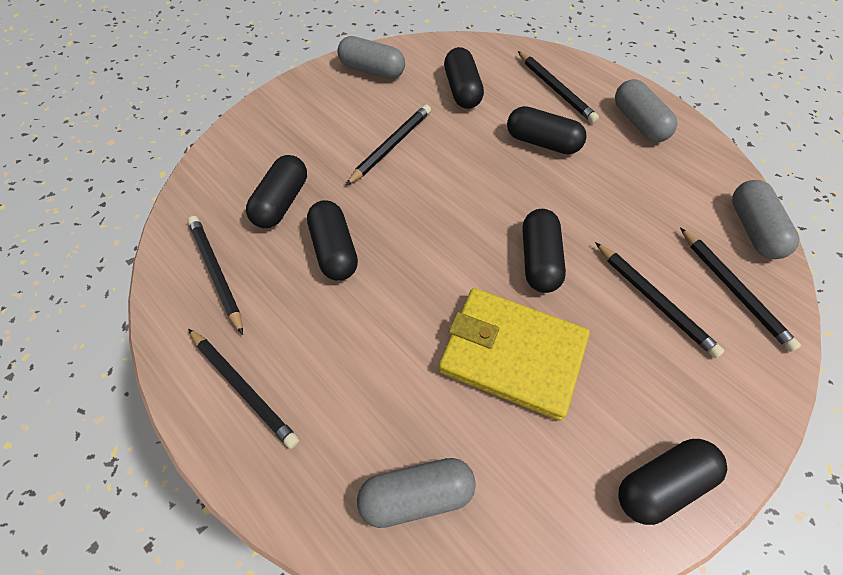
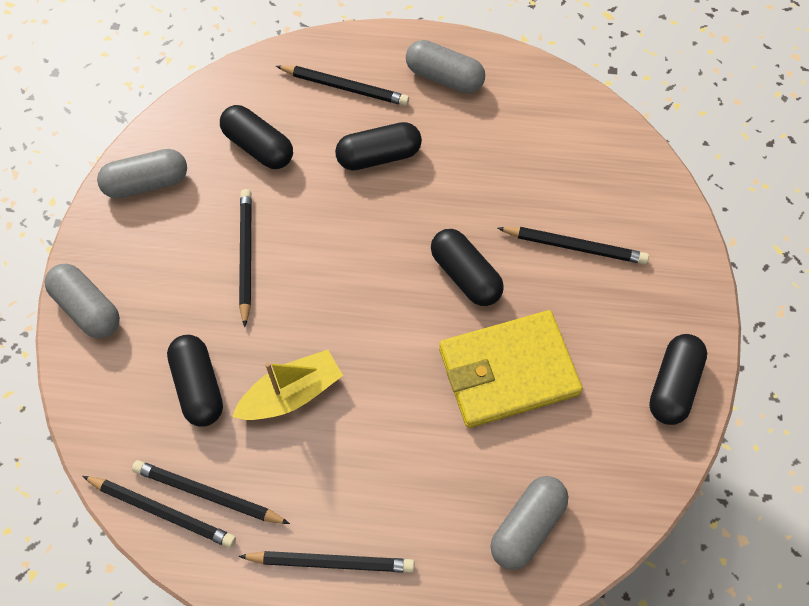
camera: 40 degrees left, 5 degrees up
black capsule [307,200,358,281] -> yellow boat [232,350,343,420]
black pencil [680,227,801,352] -> black pencil moved to [82,476,236,548]
grey capsule [732,180,800,259] -> grey capsule moved to [45,263,120,338]

